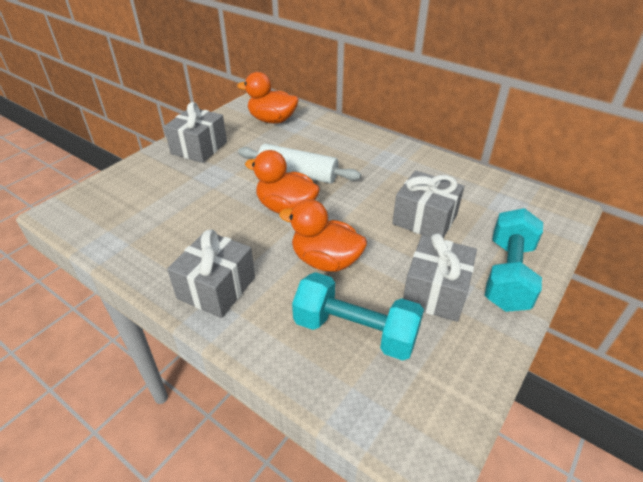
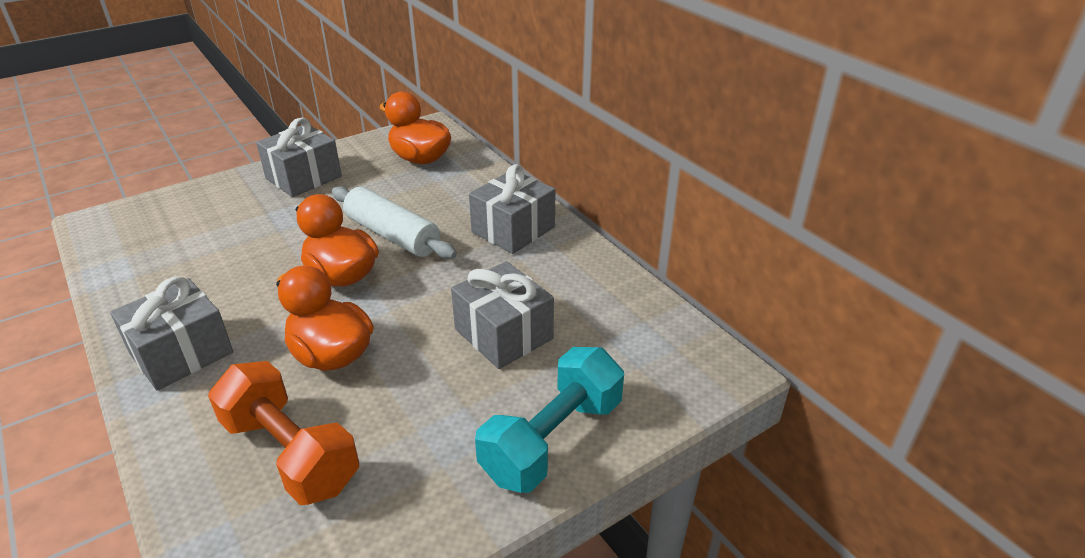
camera: 20 degrees right, 5 degrees down
turquoise dumbbell [292,272,424,361] -> orange dumbbell [208,361,359,505]
grey gift [403,233,477,322] -> grey gift moved to [469,164,555,254]

